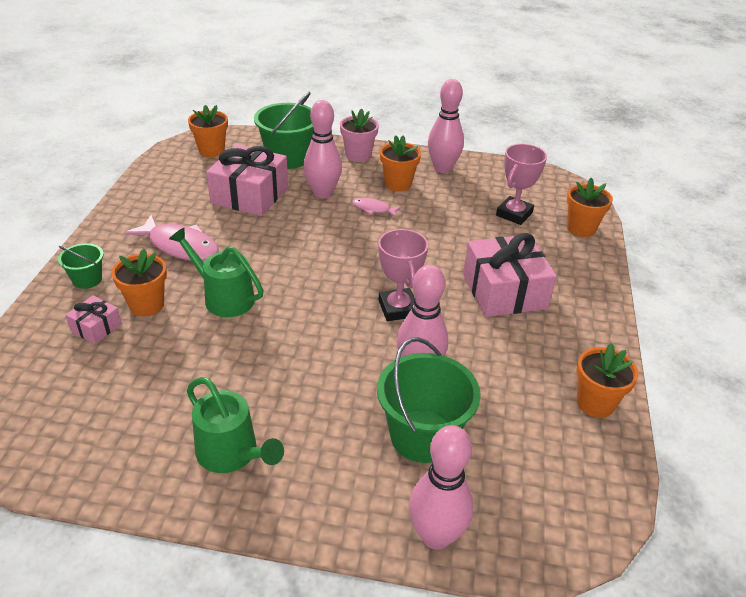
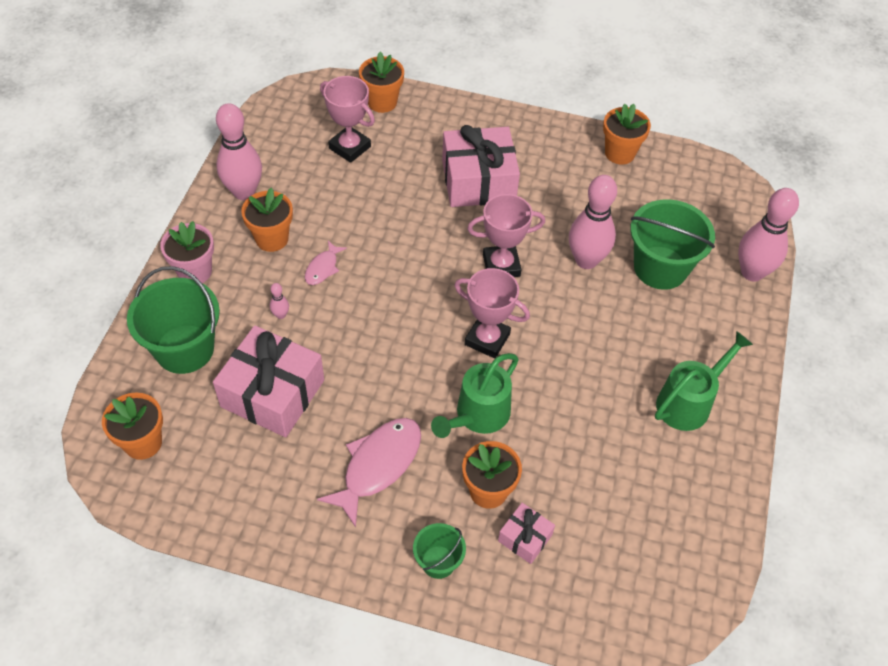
camera: 85 degrees left, 15 degrees up
pink bowling pin [303,100,342,199] -> pink bowling pin [270,283,289,319], size x0.40
none -> pink trophy [454,268,530,358]

